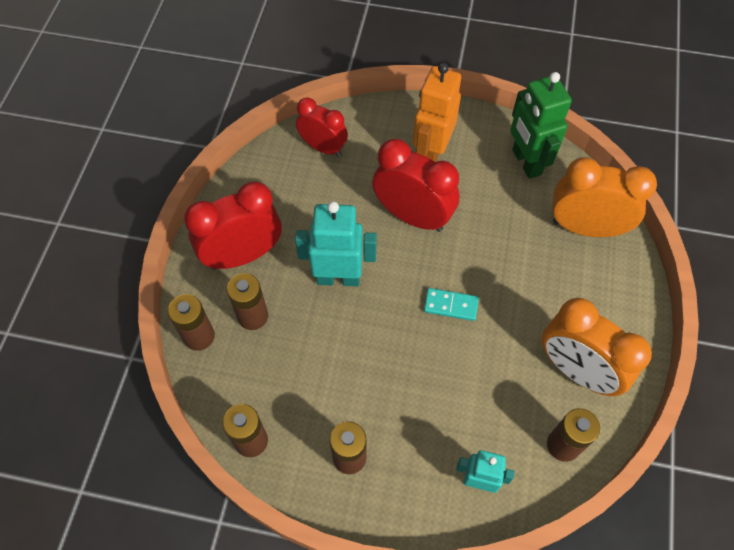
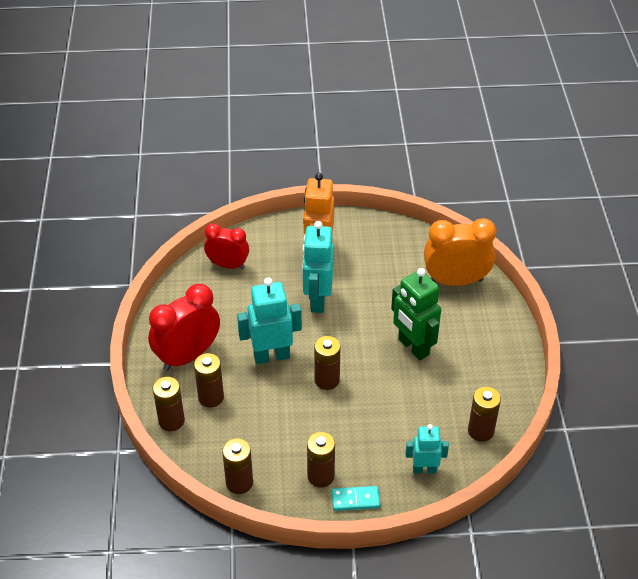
camera: 15 degrees left, 15 degrees down
red clock [372,139,460,232] -> turquoise robot [302,221,334,313]
turquoise domino [424,288,479,321] -> turquoise domino moved to [332,486,380,511]
green robot [510,72,572,179] -> green robot moved to [391,268,441,360]
orange clock [542,298,652,396] -> none
none -> brown battery [314,336,341,390]

